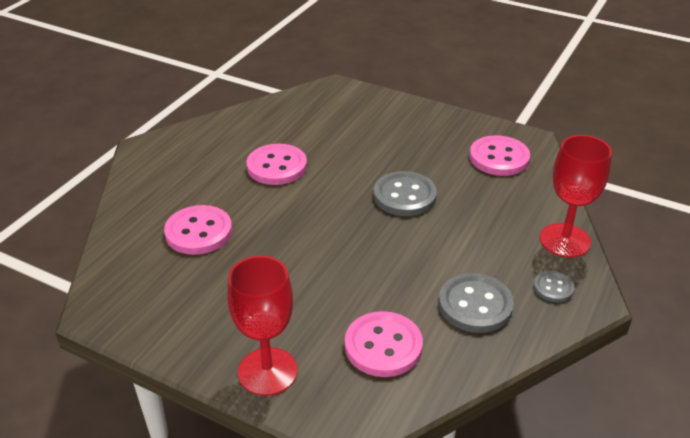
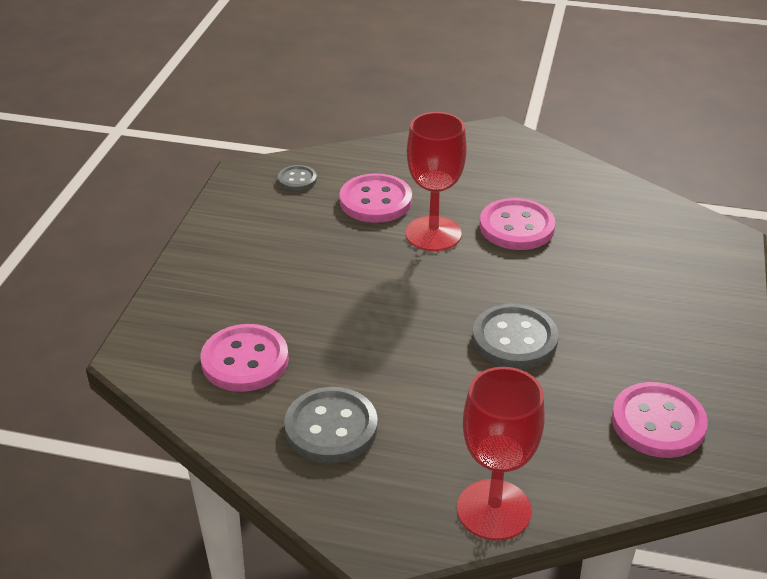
camera: 75 degrees right, 0 degrees up
red goblet [227,256,297,396] -> red goblet moved to [405,112,467,251]
grey button [533,271,575,302] -> grey button moved to [278,165,317,191]

